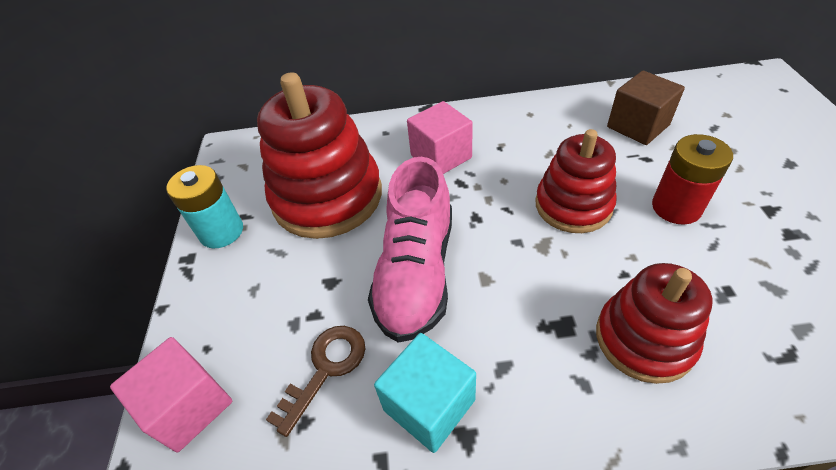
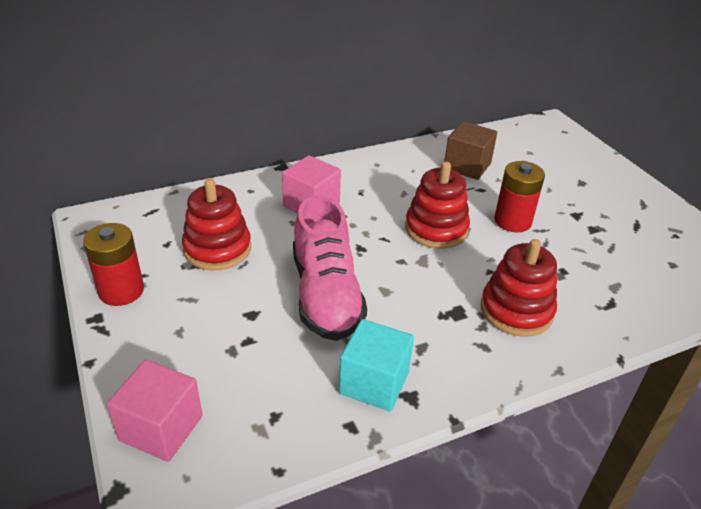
camera: 25 degrees left, 10 degrees down
turquoise battery [166,165,243,248] -> red battery [83,223,144,306]
red stacking toy [257,72,382,239] -> red stacking toy [182,179,251,271], size x0.63
brown key [266,326,366,437] -> none

